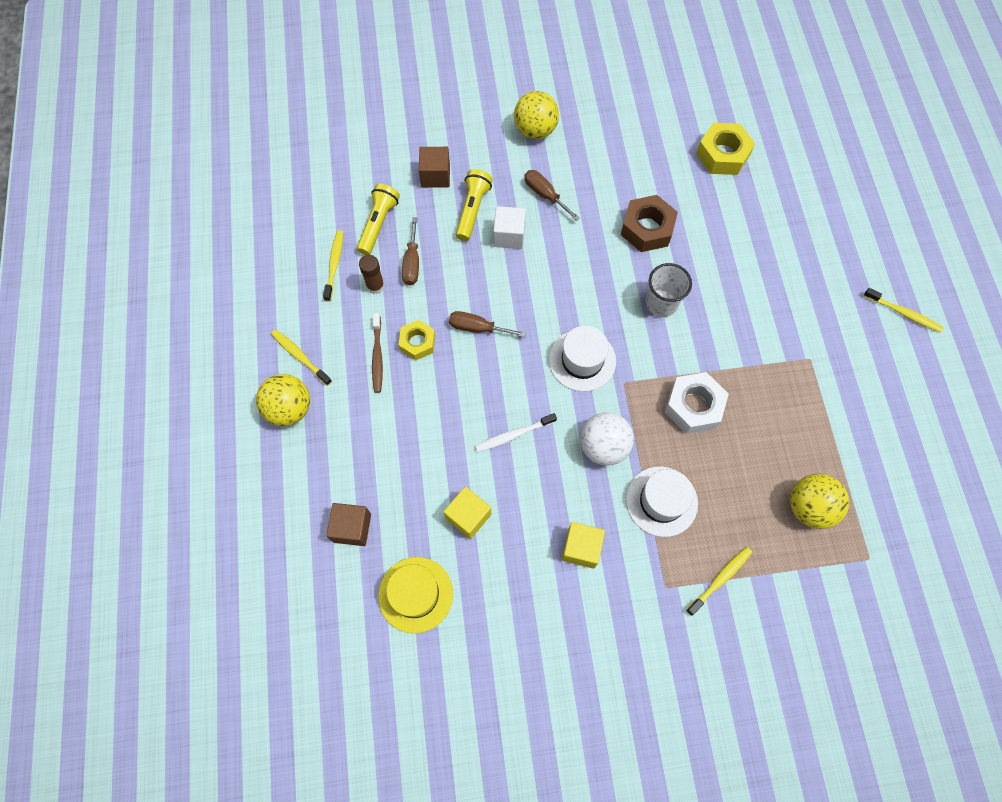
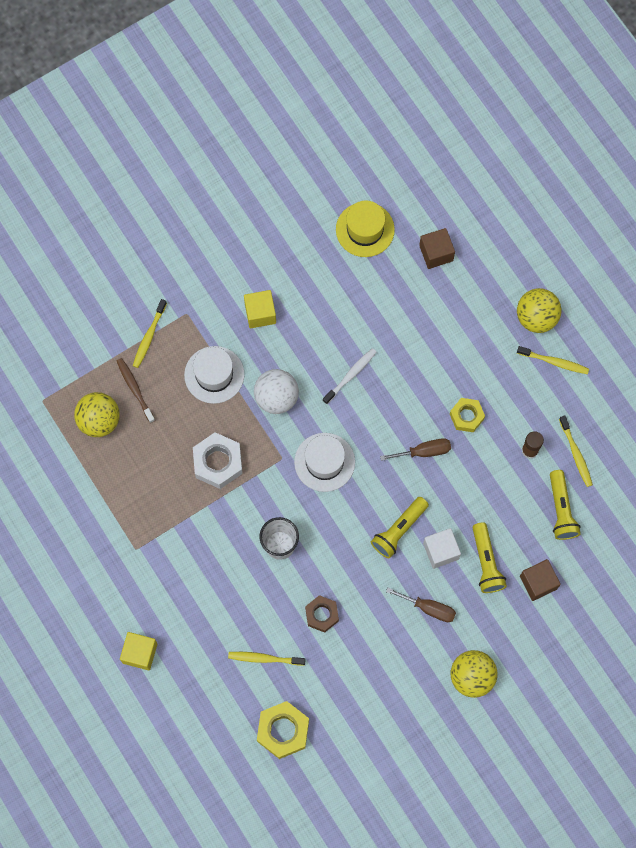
camera: 155 degrees right, 5 degrees up
brown toothbrush [372,313,383,393] -> brown toothbrush moved to [117,358,155,423]
brown screwdriver [402,217,419,285] -> none
yellow cube [443,487,491,539] -> yellow cube moved to [120,632,158,671]
brown nut [621,195,678,252] -> brown nut [305,595,339,633], size x0.65
yellow toothbrush [864,288,943,333] -> yellow toothbrush moved to [228,652,306,665]
none -> yellow flashlight [371,497,429,559]

